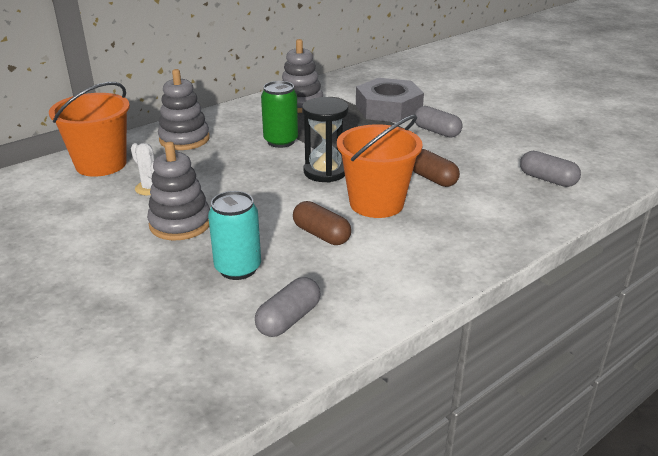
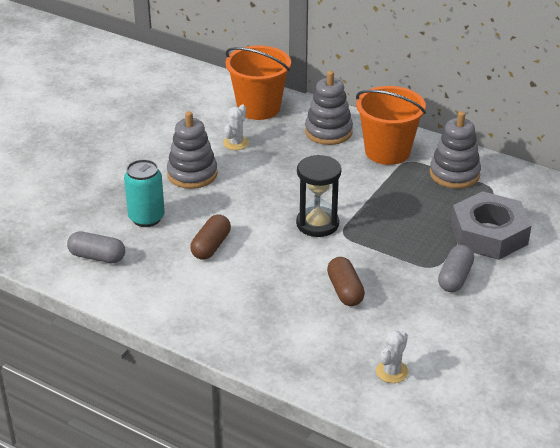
camera: 70 degrees right, 5 degrees up
green can [261,81,298,148] -> none
orange bucket [337,115,423,218] -> orange bucket moved to [356,86,426,165]
brown capsule [413,149,460,187] -> brown capsule turned 45 degrees counterclockwise [327,257,365,306]
grey capsule [520,151,581,187] -> white cactus [376,330,408,383]

